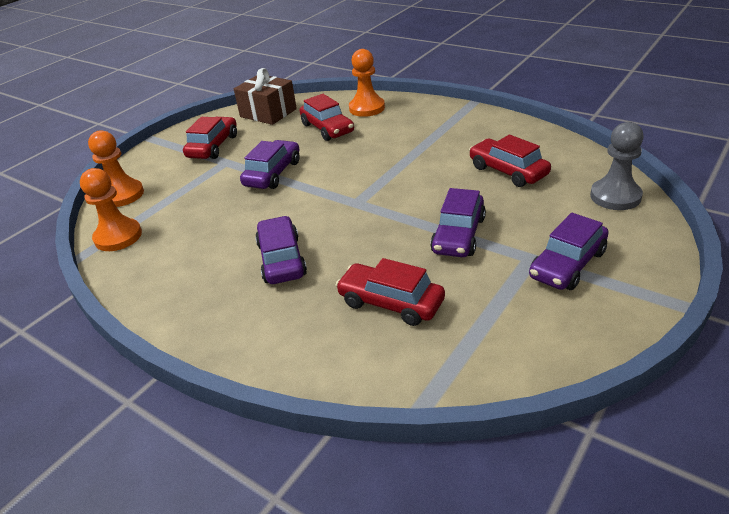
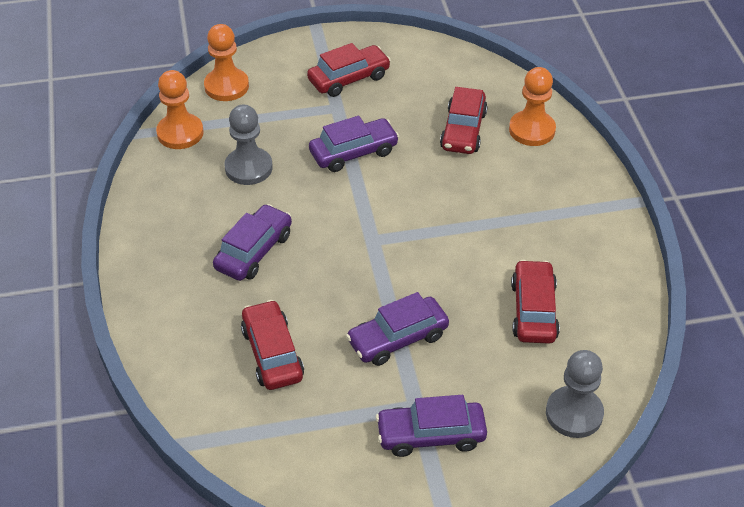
camera: 40 degrees right, 10 degrees up
brown gift [234,68,297,125] -> none
none -> grey pawn [224,105,273,185]

